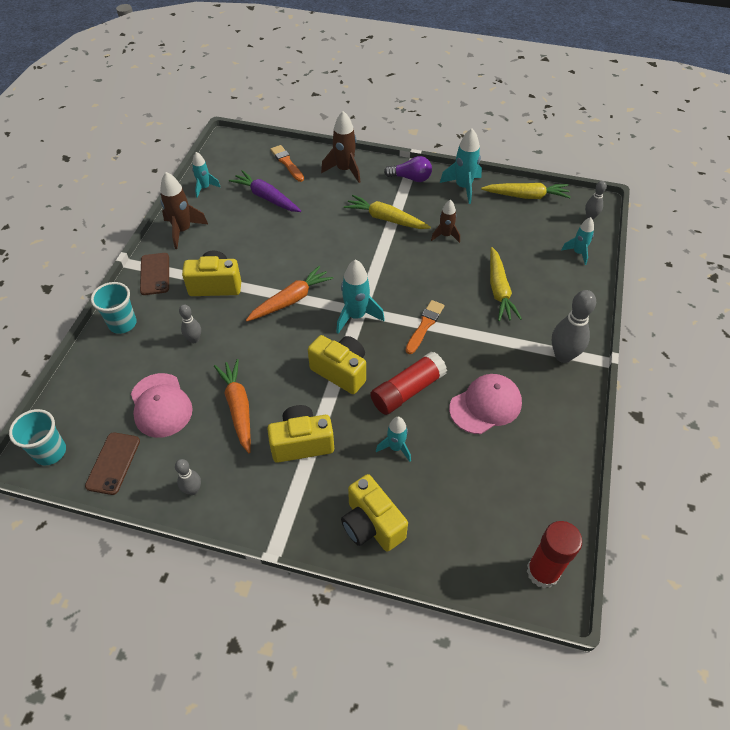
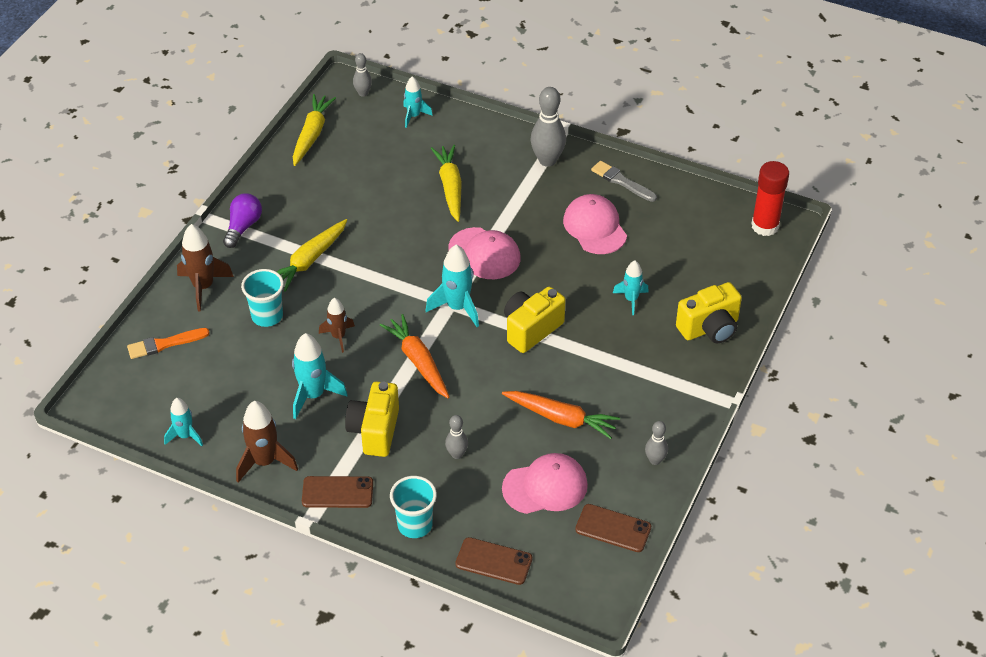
camera: 80 degrees left, 5 degrees down
turquoise cup [9,409,66,465] -> turquoise cup moved to [241,269,284,327]
orange carrot [214,359,251,453] -> orange carrot turned 150 degrees counterclockwise [502,391,620,439]
purple carrot [229,170,301,212] -> none
yellow camera [267,405,334,463] -> none
red glue stick [370,351,447,415] -> none
orange brush [406,300,444,354] -> pink cap [448,227,521,279]
brown rocket [431,200,460,243] -> brown rocket moved to [319,298,355,353]
turquoise rocket [440,129,482,204] -> turquoise rocket moved to [292,333,347,419]
yellow carrot [490,247,522,321] -> yellow carrot turned 105 degrees counterclockwise [431,145,462,222]
none -> brown phone [455,537,532,585]
none -> grey brush [591,161,657,202]

